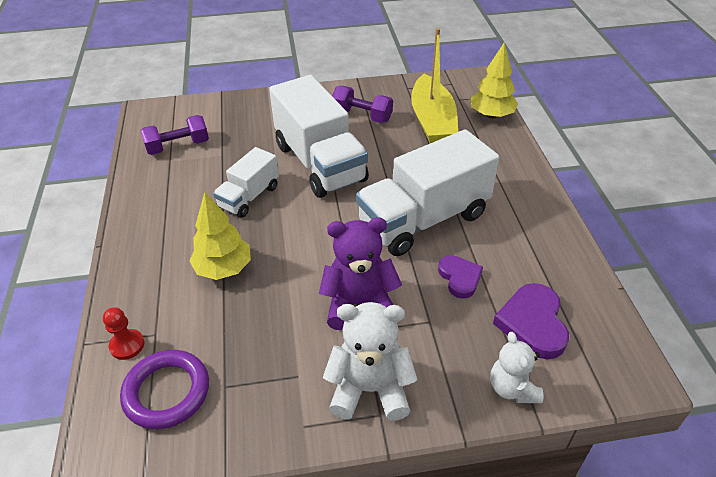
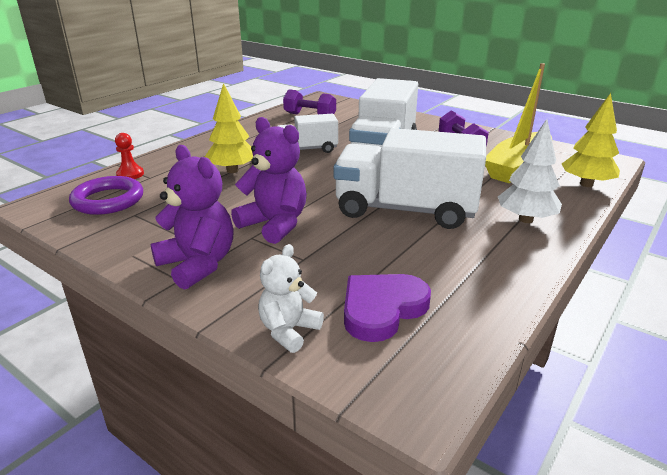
camera: 45 degrees right, 15 degrees down
white teddy bear [323,302,417,421] -> purple teddy bear [150,145,234,290]
purple heart [438,255,483,299] -> none
none -> white tree [498,119,562,223]

